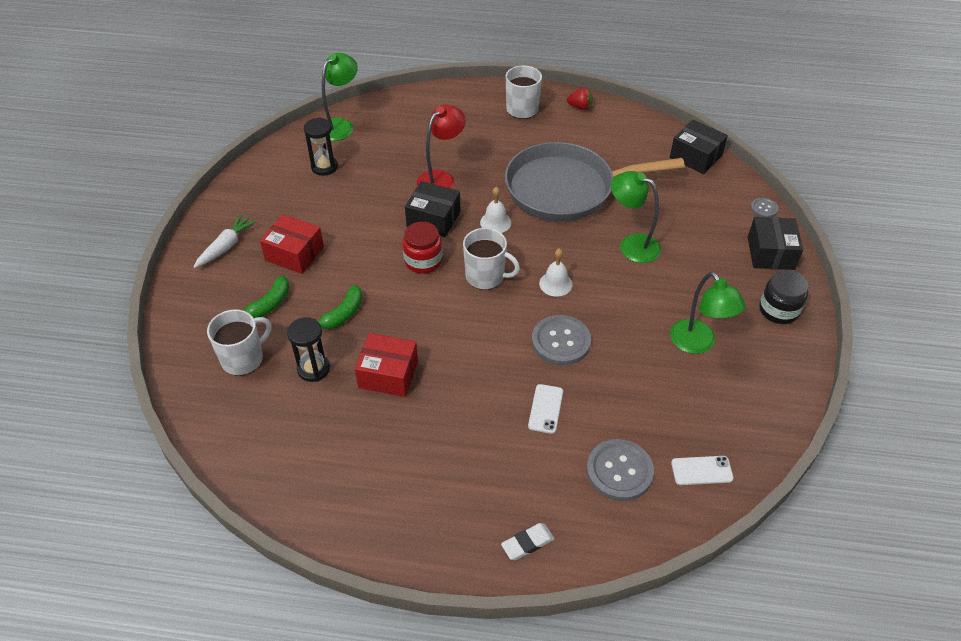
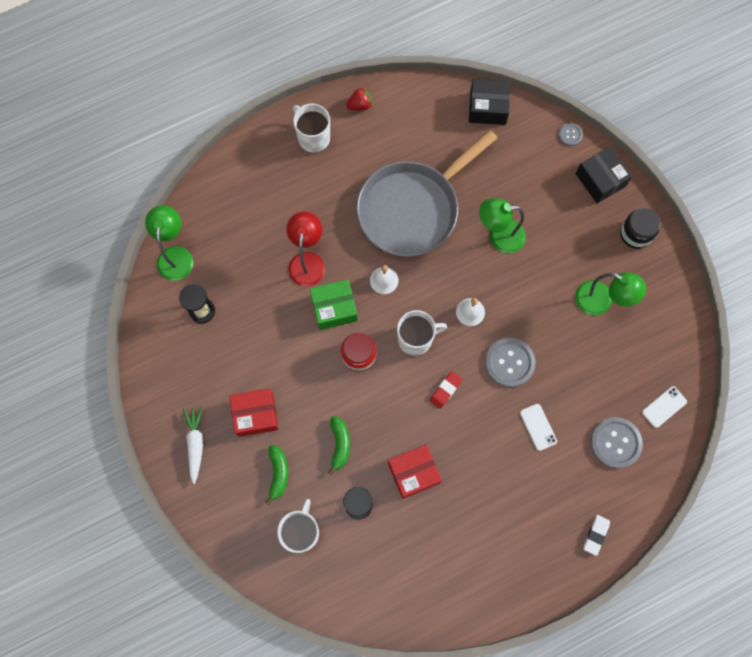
camera: 35 degrees left, 25 degrees up
black box [405,181,460,237] -> green box [310,279,358,330]
none -> red eraser [430,371,463,409]

